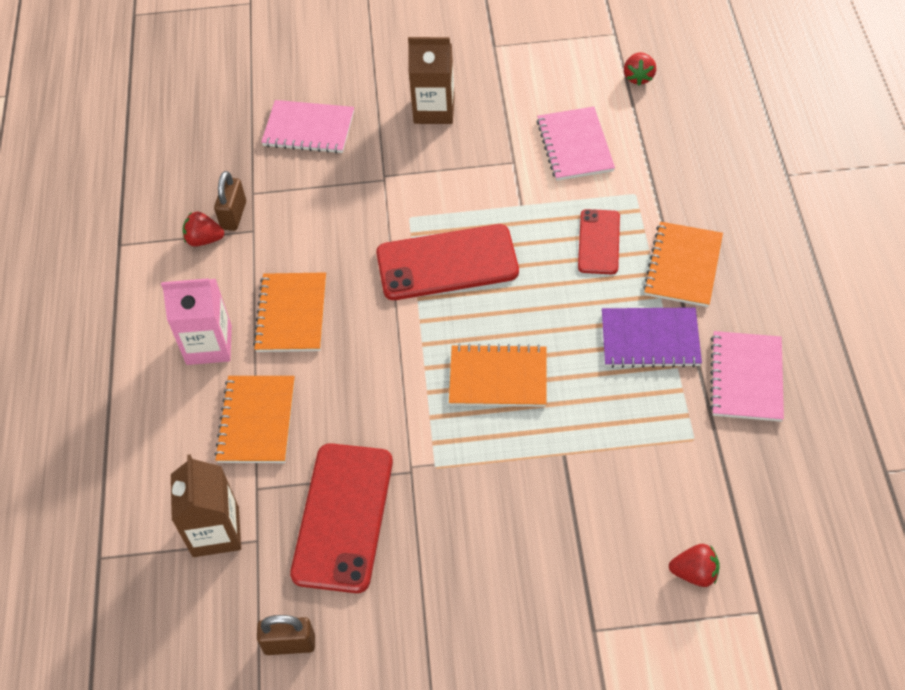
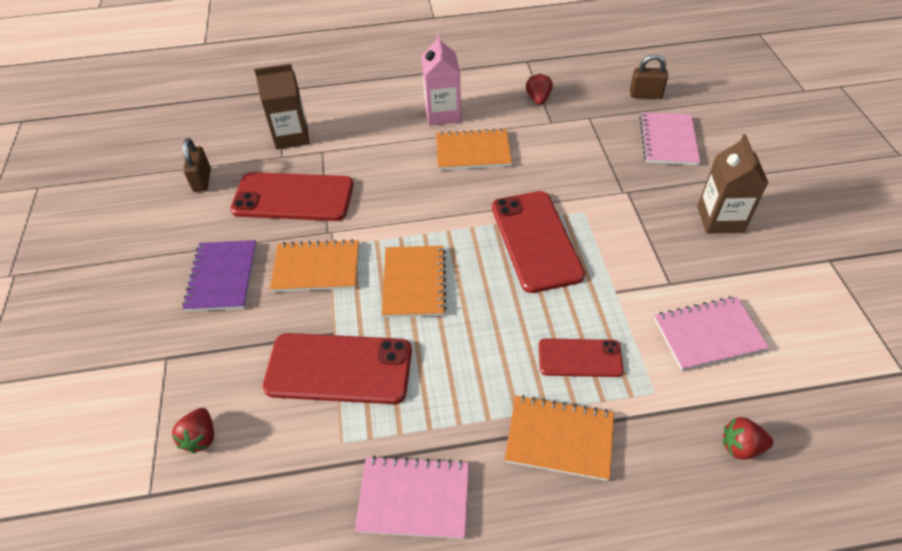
camera: 85 degrees right, 5 degrees down
brown padlock [214,171,246,231] -> brown padlock moved to [630,54,668,99]
orange notebook [214,376,295,463] -> orange notebook moved to [270,239,359,292]
purple notebook [602,307,702,368] -> purple notebook moved to [182,240,257,312]
red strawberry [624,52,656,86] -> red strawberry moved to [723,417,773,460]
none -> red phone [263,333,412,404]

